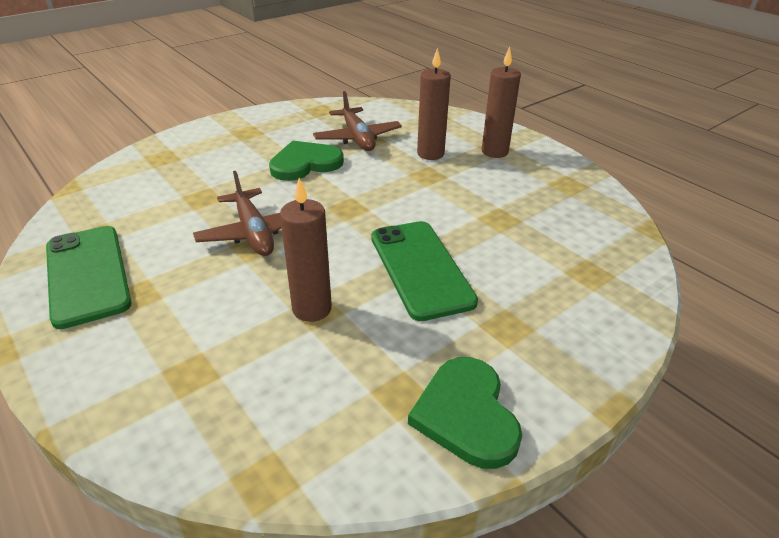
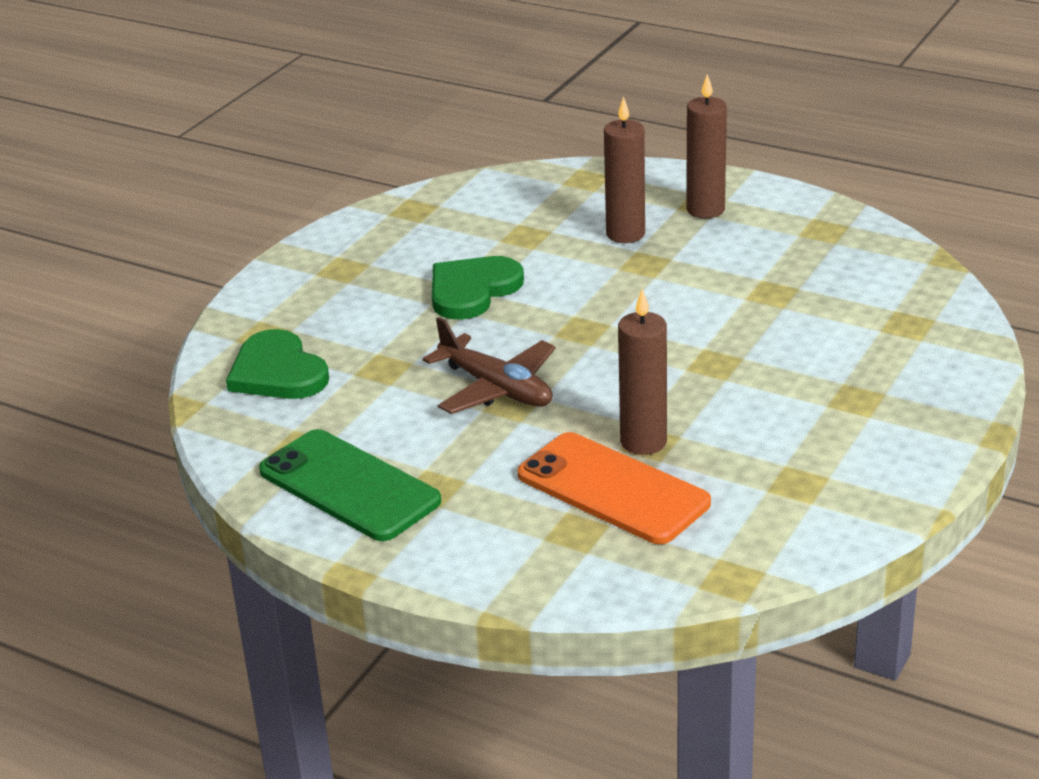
camera: 20 degrees left, 5 degrees down
brown plane [313,91,402,151] -> none
green phone [371,221,478,321] -> none
green heart [408,357,522,469] -> green heart moved to [226,329,329,399]
none -> orange phone [517,432,711,544]

